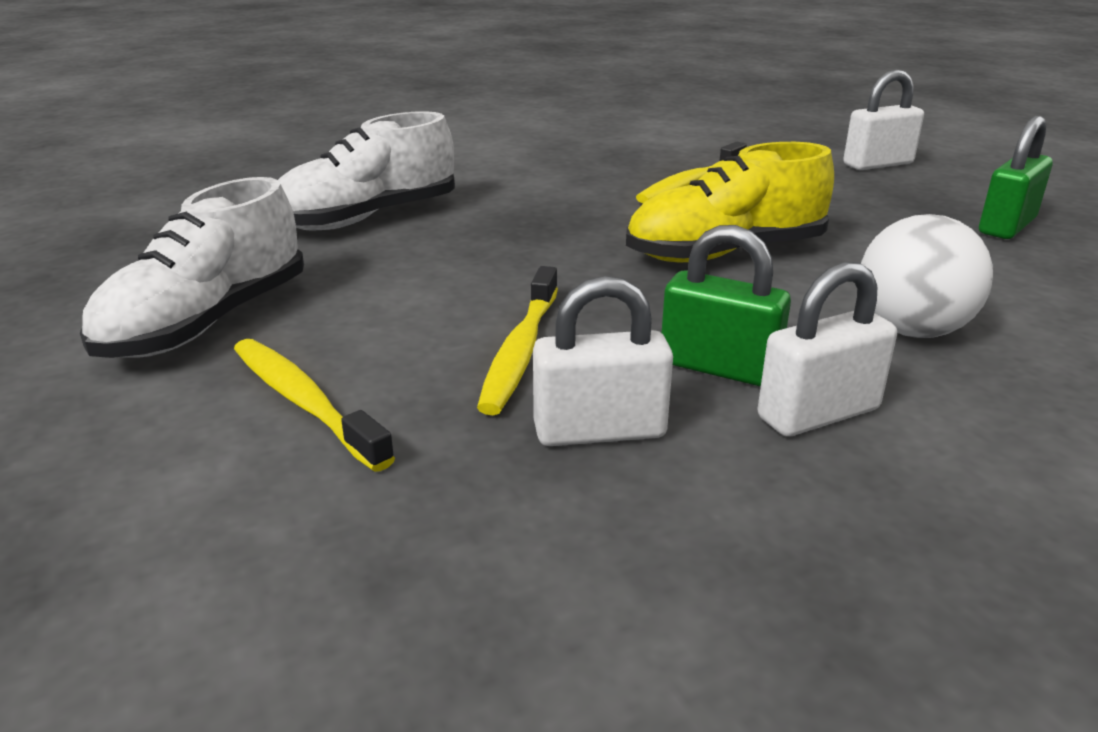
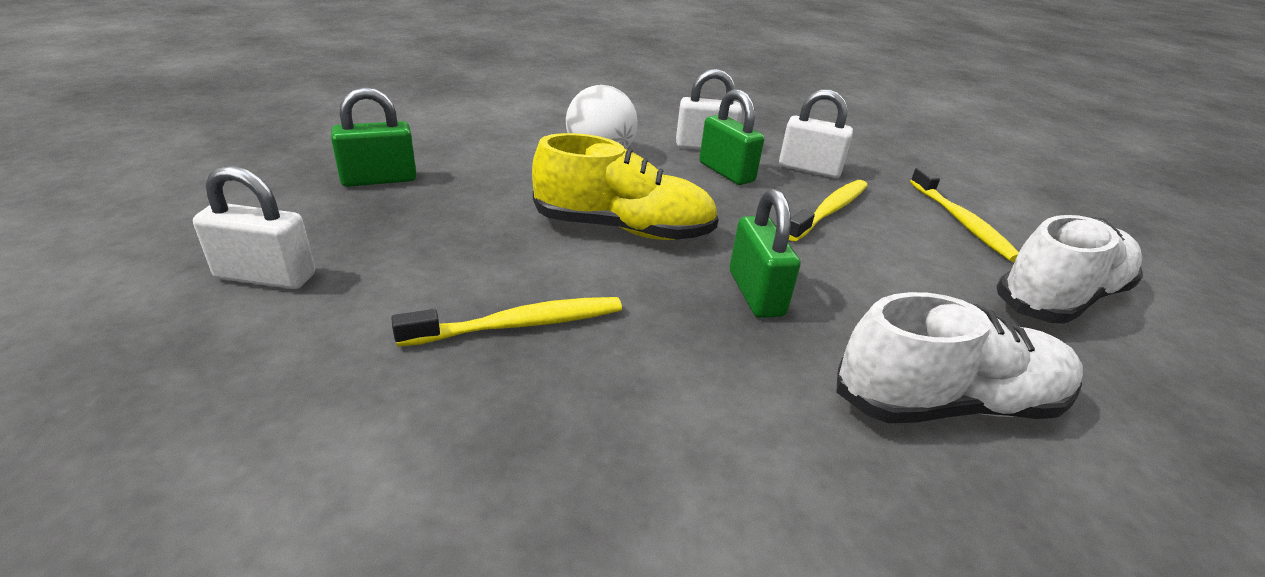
camera: 155 degrees left, 5 degrees up
none -> green padlock [730,189,801,318]

